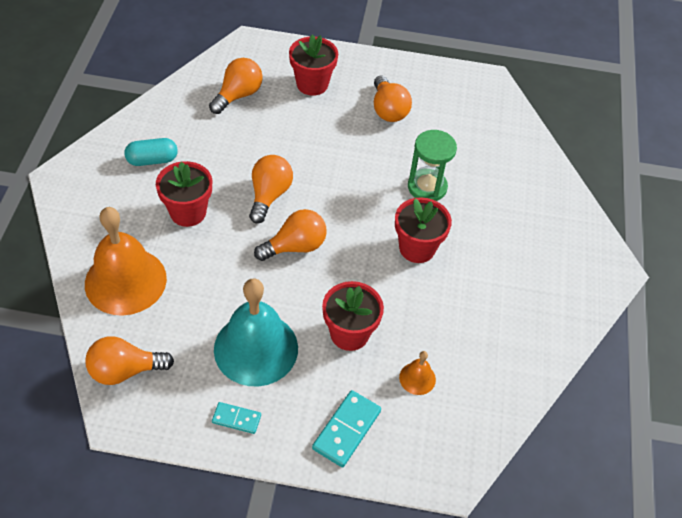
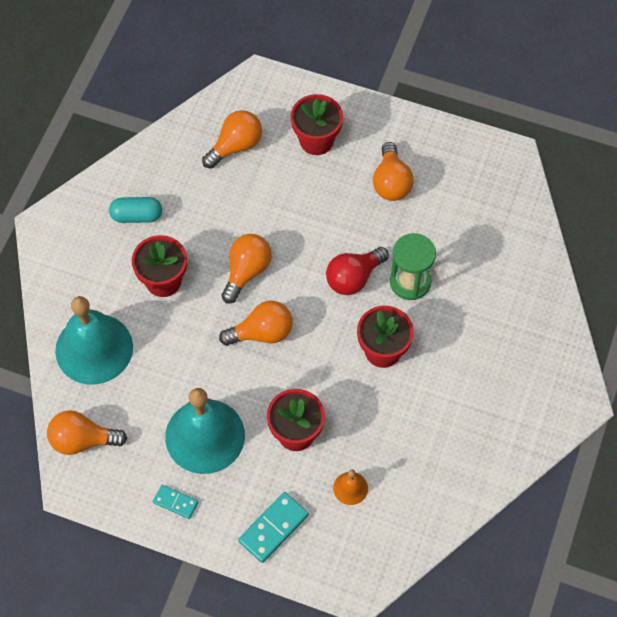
camera: 15 degrees right, 10 degrees up
orange bell [85,207,167,316] -> turquoise bell [55,296,133,385]
none -> red light bulb [326,247,389,295]

